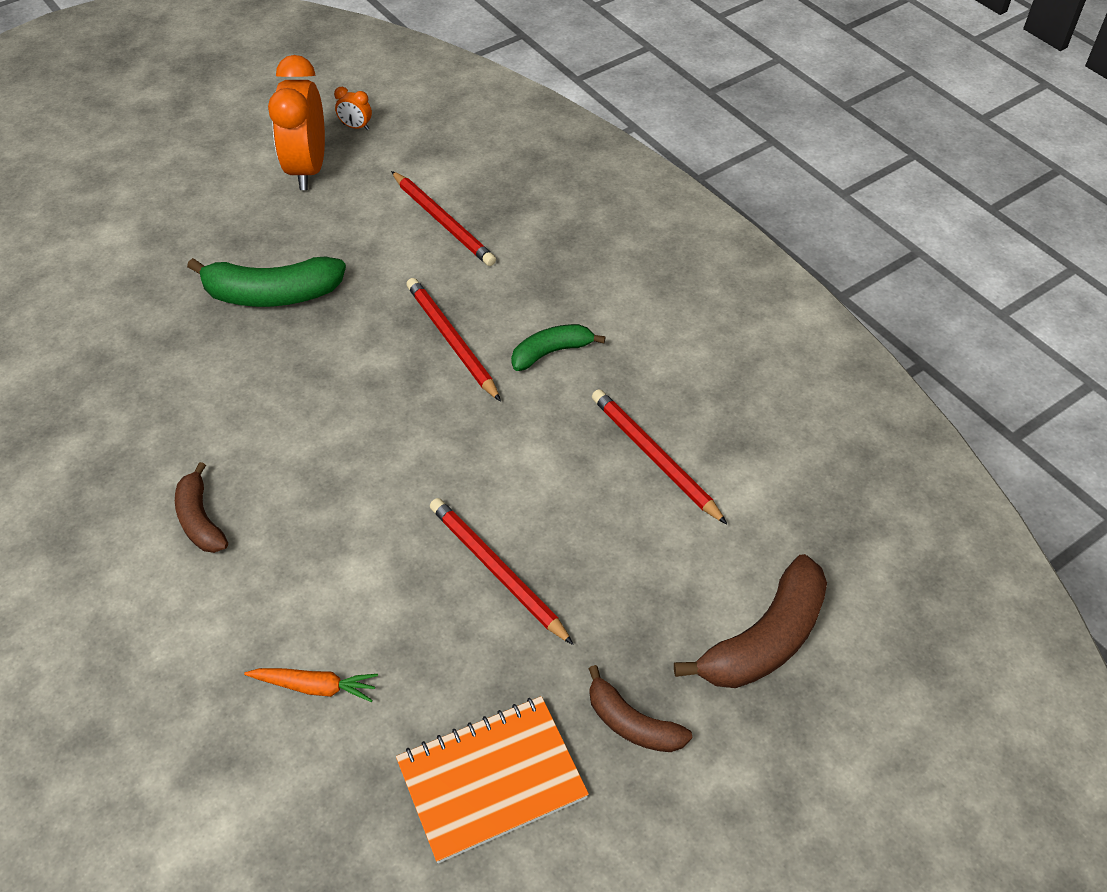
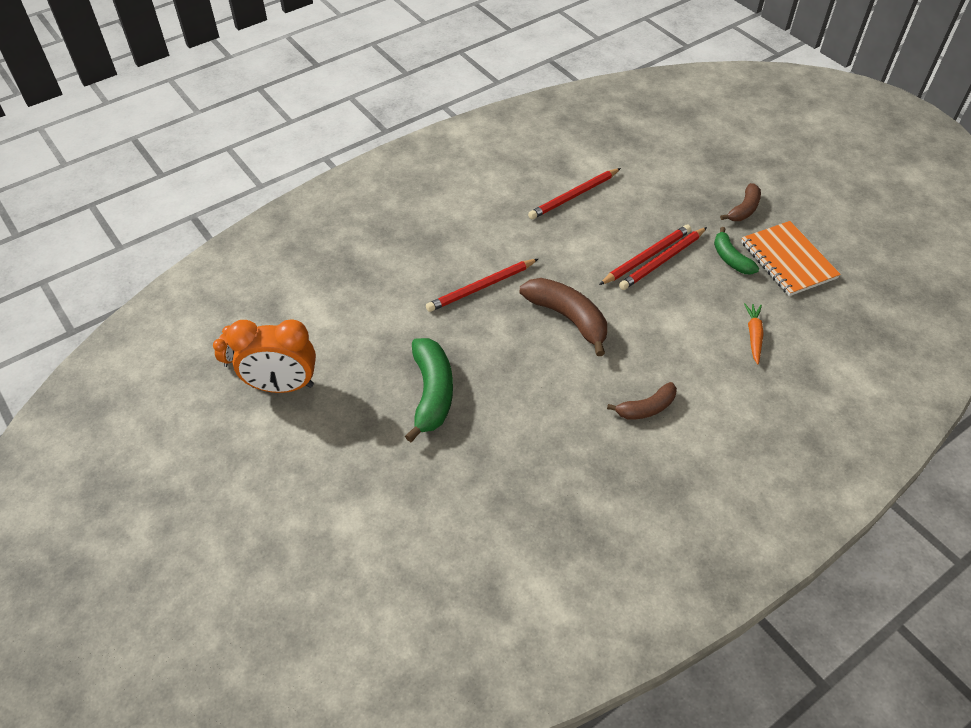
camera: 90 degrees left, 0 degrees up
red pencil [391,171,496,266] -> red pencil moved to [599,224,691,285]
green banana [511,324,606,371] -> green banana moved to [714,227,759,275]
brown banana [674,554,827,688] -> brown banana moved to [520,278,607,356]

